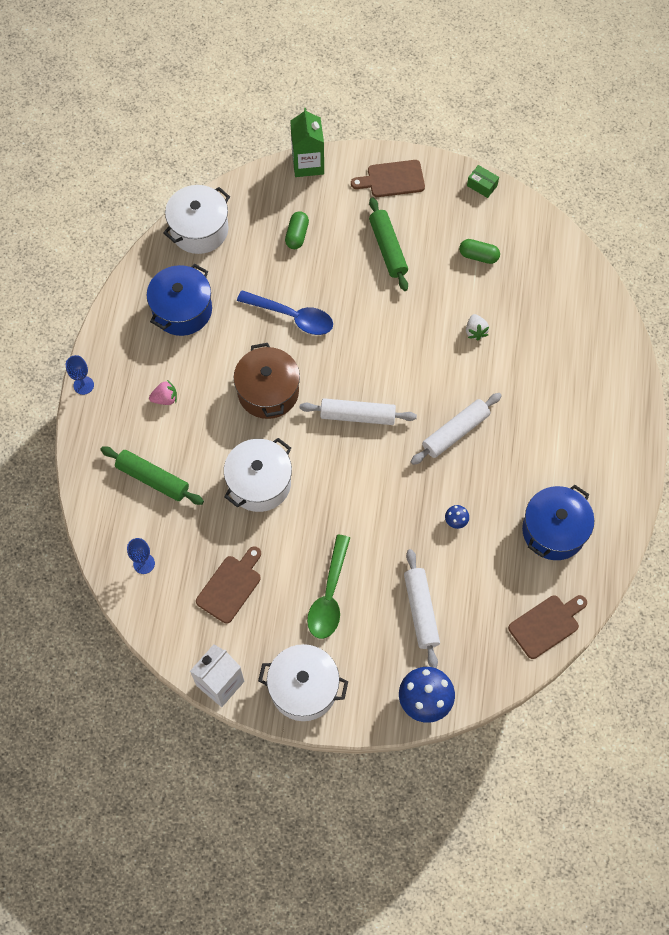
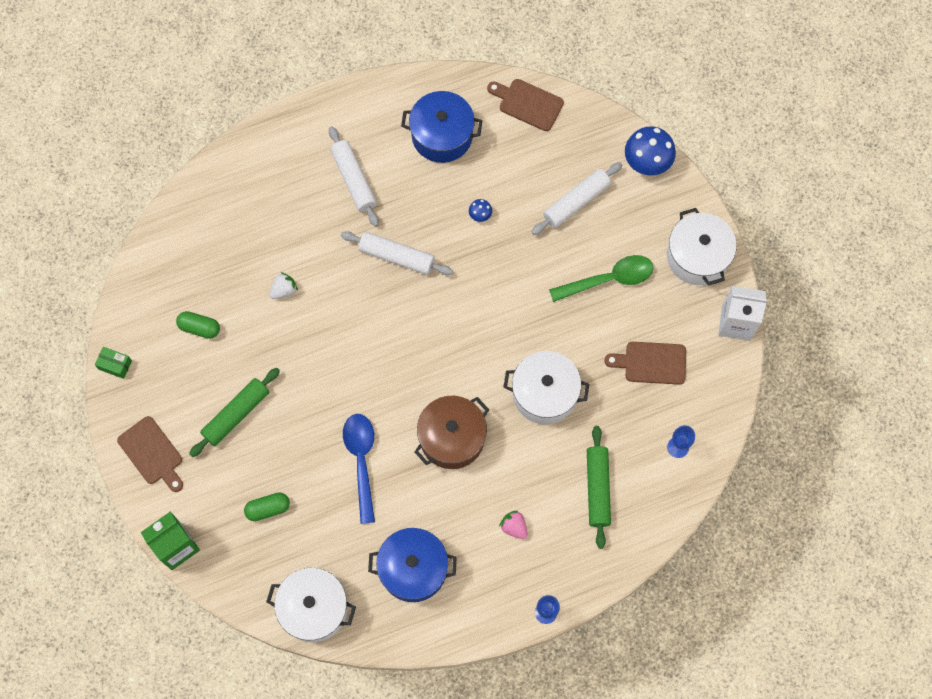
camera: 120 degrees left, 5 degrees up
white rolling pin [300,398,417,425] -> white rolling pin moved to [329,126,379,227]
green capsule [459,239,500,264] -> green capsule turned 60 degrees counterclockwise [176,311,220,339]
green box [467,165,499,198] -> green box turned 75 degrees counterclockwise [95,347,132,379]

